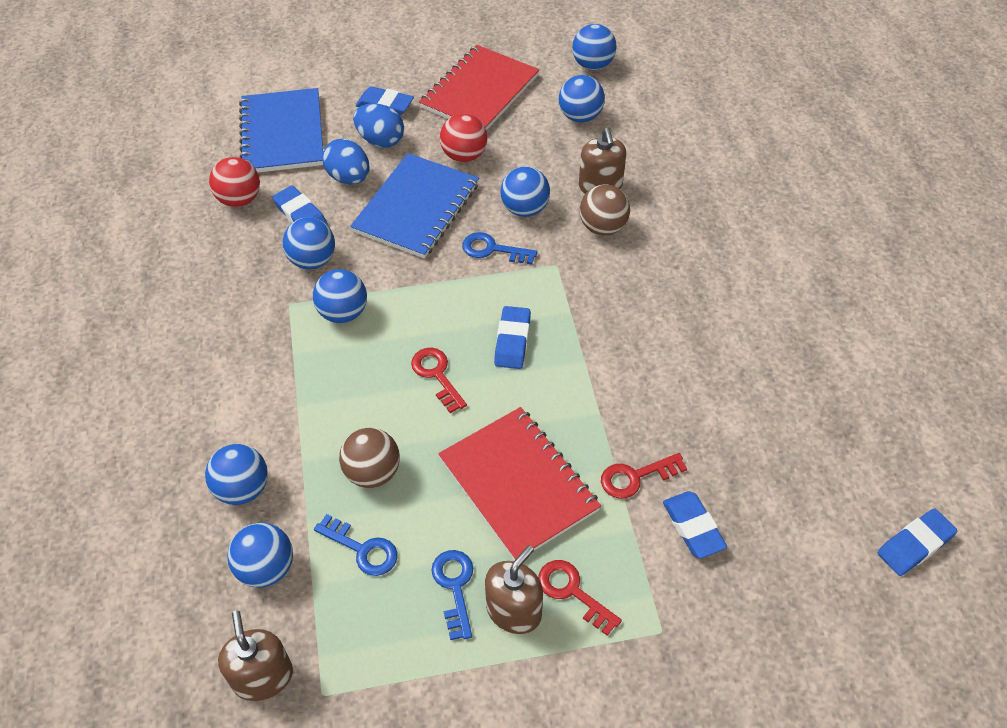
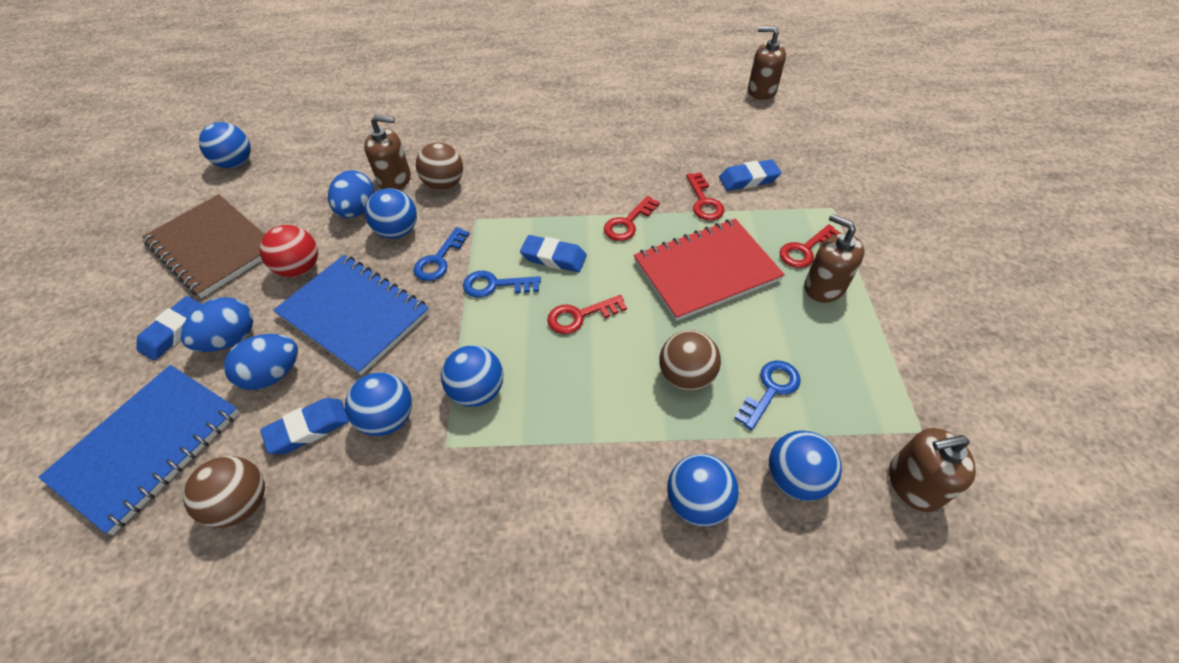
camera: 80 degrees left, 0 degrees up
red ball [209,157,260,207] -> brown ball [183,456,265,528]
blue notebook [239,88,323,173] -> blue notebook turned 60 degrees counterclockwise [38,365,240,535]
red notebook [419,45,539,131] -> brown notebook [142,194,265,298]
blue key [431,550,473,640] -> blue key moved to [463,271,541,298]
blue ball [559,75,605,123] -> none
blue eraser [878,509,957,576] -> brown soap dispenser [748,26,786,100]
none -> blue egg [328,170,375,218]
none -> red key [604,196,660,241]

